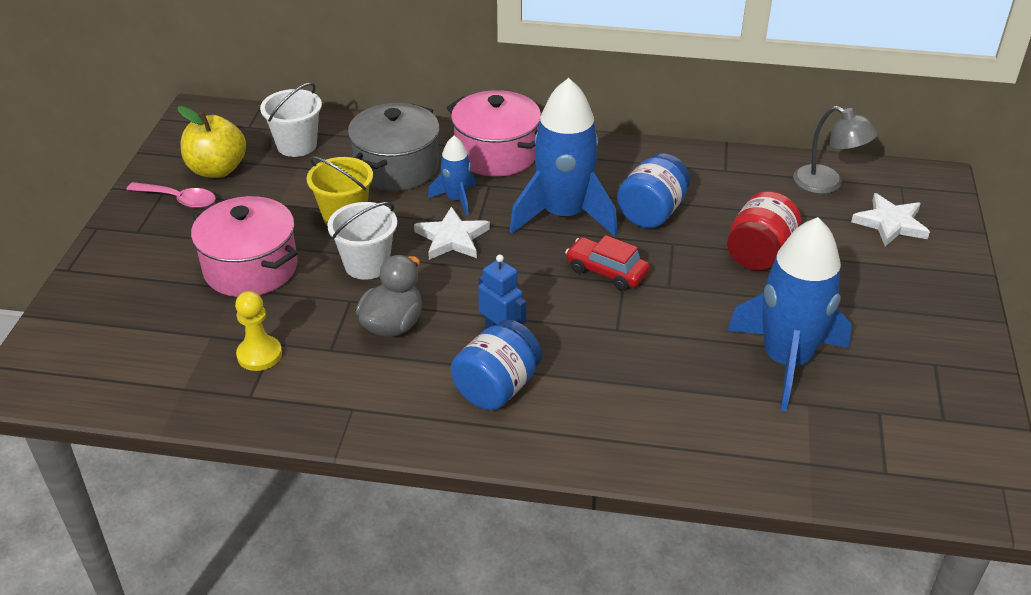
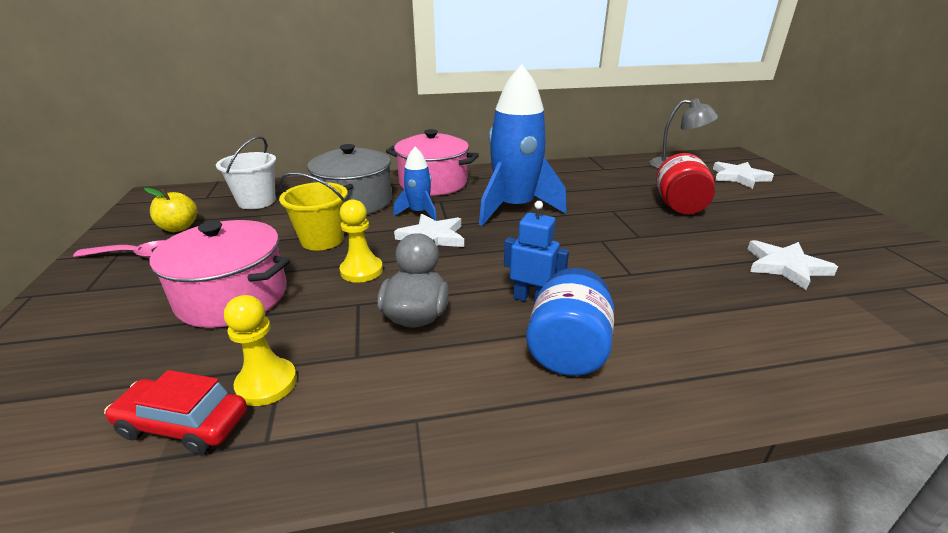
camera: 20 degrees left, 10 degrees down
yellow apple [178,106,246,178] -> yellow apple [144,188,197,232], size x0.66
white bucket [327,202,397,280] -> yellow pawn [339,199,383,283]
red car [565,235,650,291] -> red car moved to [104,370,247,454]
blue jar [617,153,690,228] -> none
blue rocket [727,217,852,412] -> white star [747,240,838,290]

